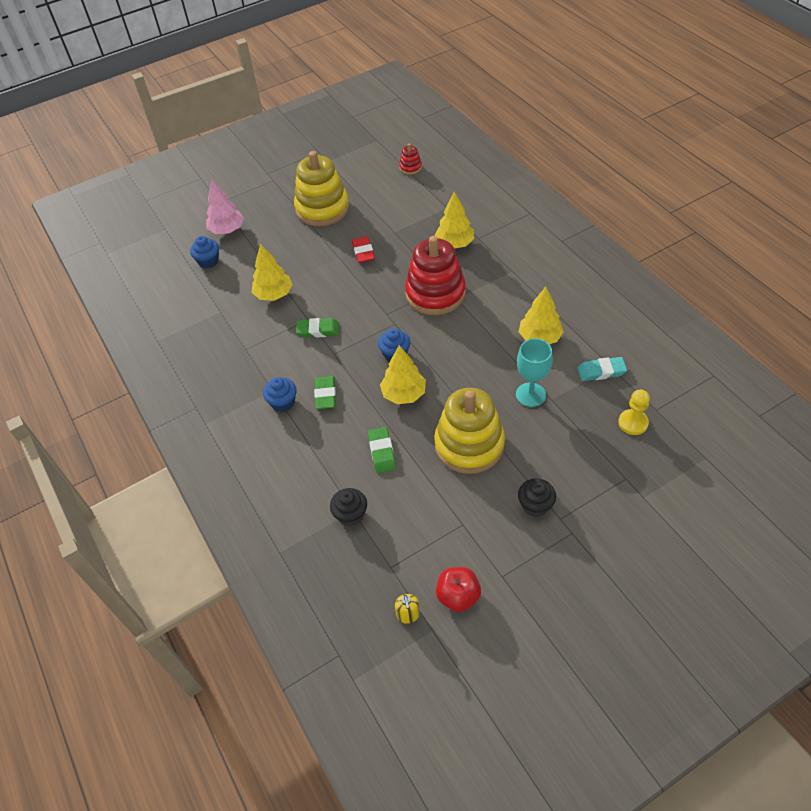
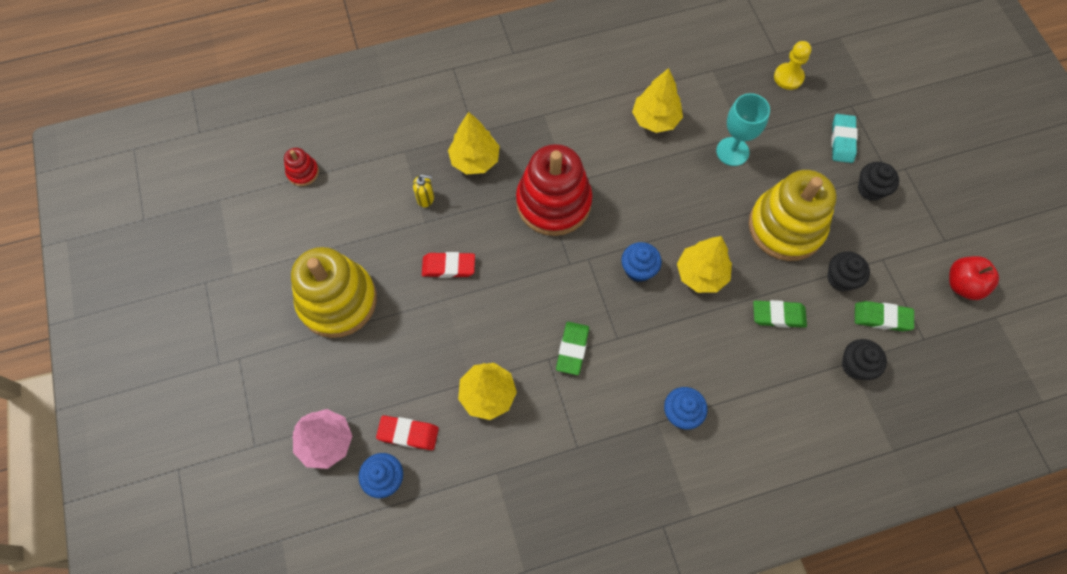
camera: 80 degrees left, 15 degrees up
green eraser [314,376,336,409] -> green eraser moved to [855,301,914,331]
yellow soap dispenser [395,594,420,624] -> yellow soap dispenser moved to [413,174,434,207]
turquoise eraser [577,357,627,381] -> turquoise eraser moved to [832,114,858,163]
none -> red eraser [376,415,439,450]
none -> black cupcake [827,251,870,291]

